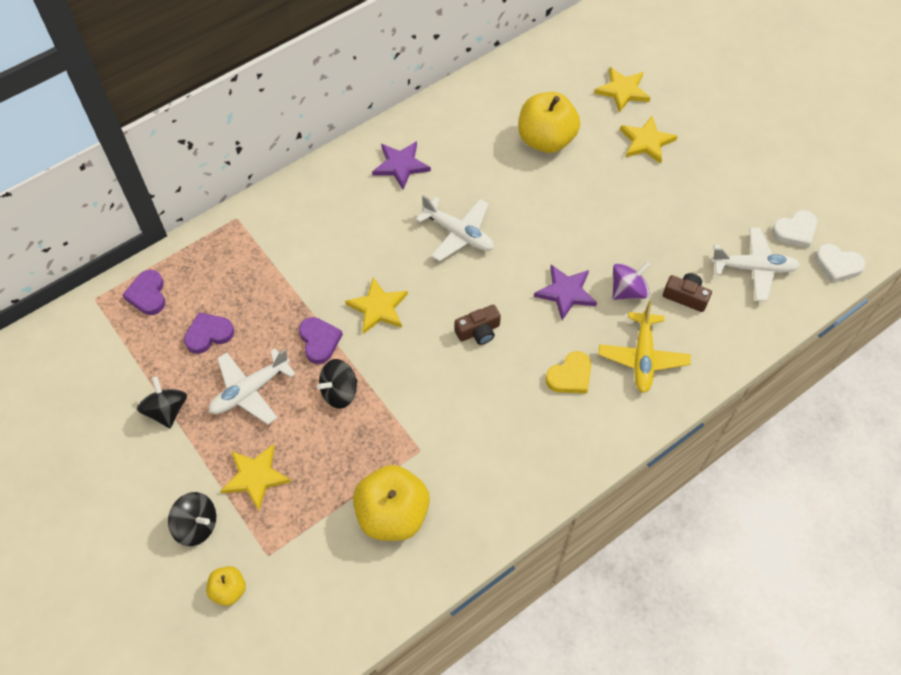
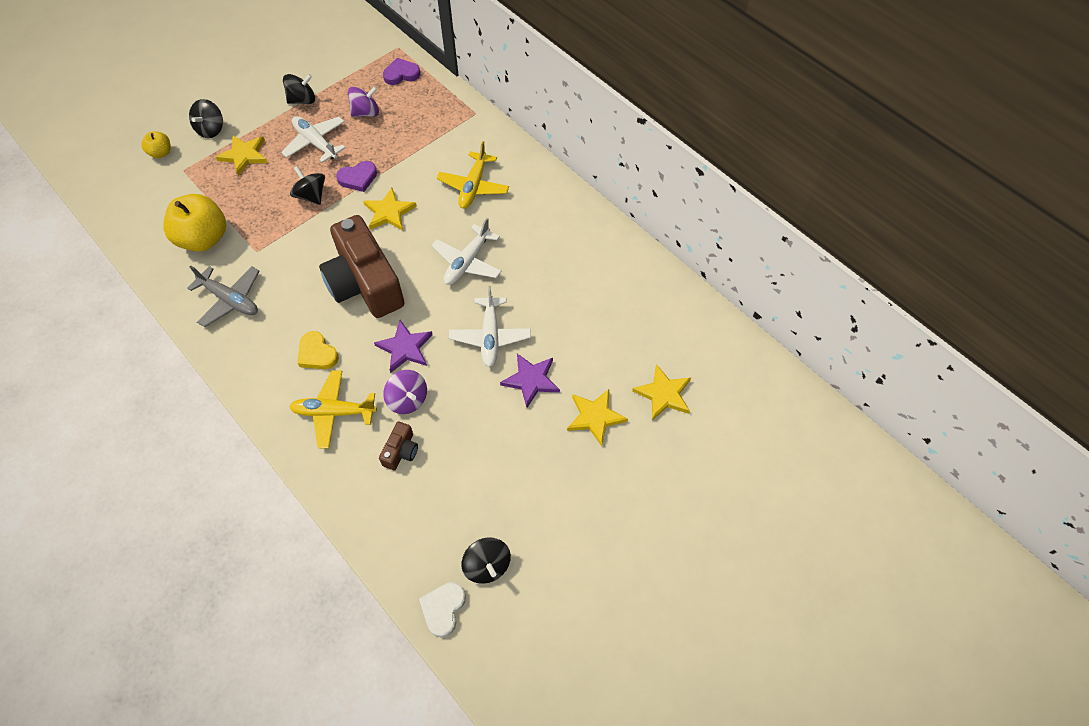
camera: 85 degrees right, 0 degrees up
purple heart [184,312,234,354] -> purple spinning top [348,86,379,117]
purple star [372,141,431,190] -> purple star moved to [500,354,560,408]
brown camera [455,305,501,345] -> brown camera [319,215,405,318], size x2.41
yellow apple [518,92,580,153] -> none
white plane [711,227,800,301] -> white plane moved to [449,286,531,367]
white heart [772,210,817,248] -> black spinning top [462,537,511,584]
none -> grey plane [187,265,259,327]
none -> yellow plane [437,141,509,209]

